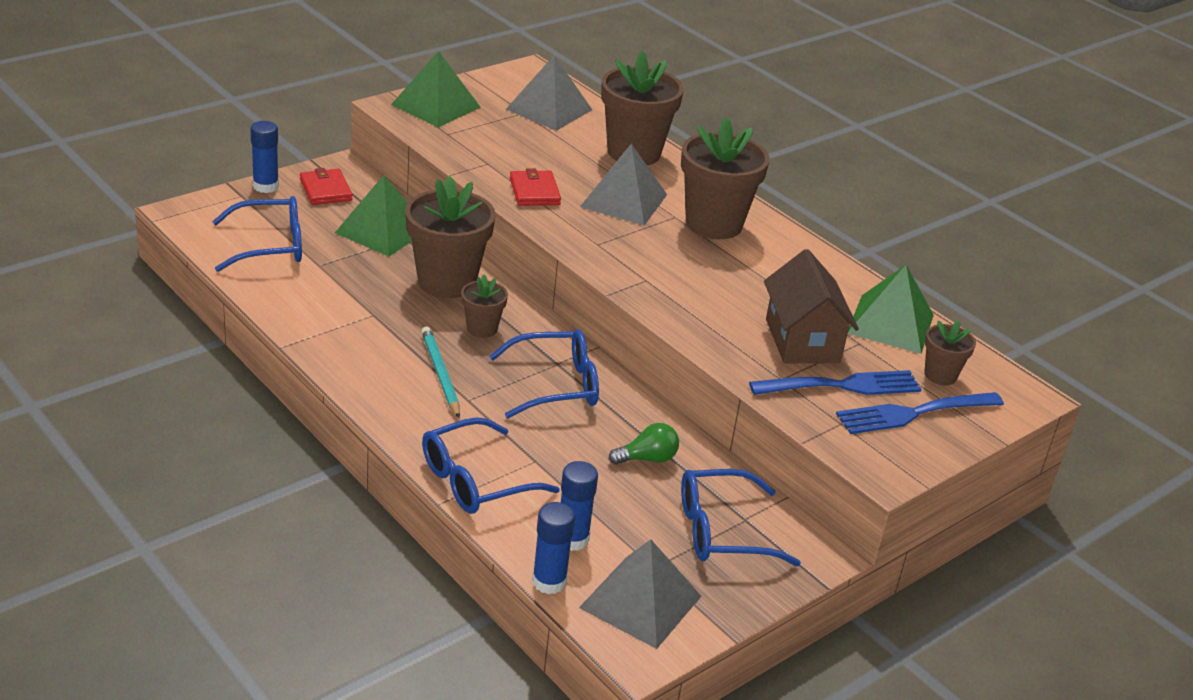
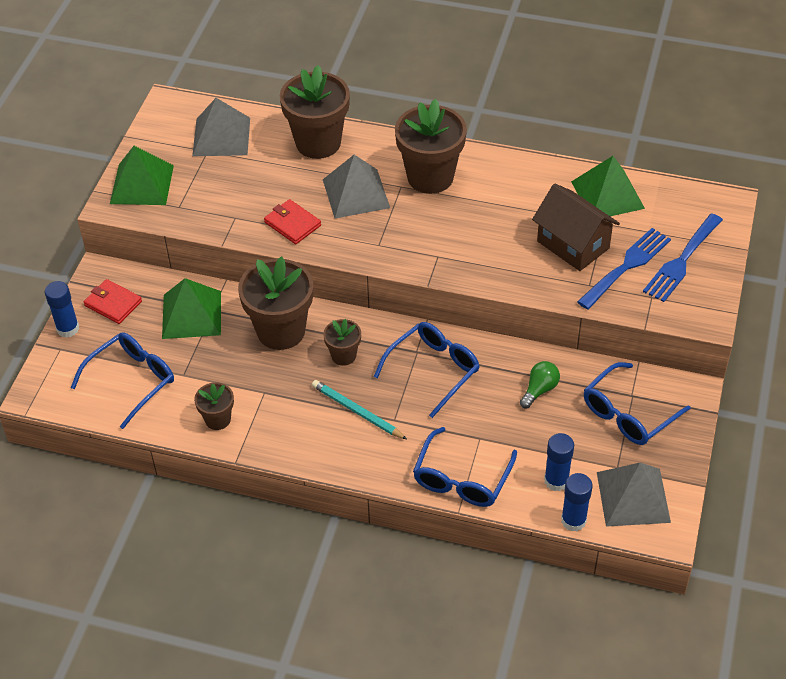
camera: 30 degrees left, 15 degrees up
brown flower pot [924,320,976,385] -> brown flower pot moved to [194,382,234,430]

